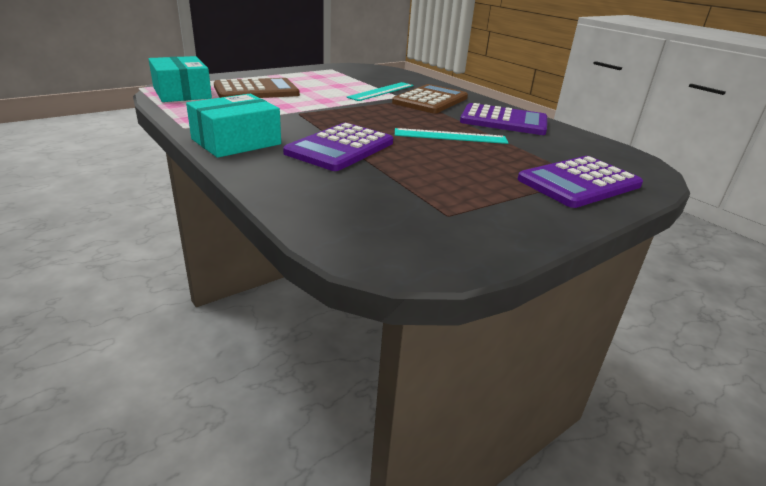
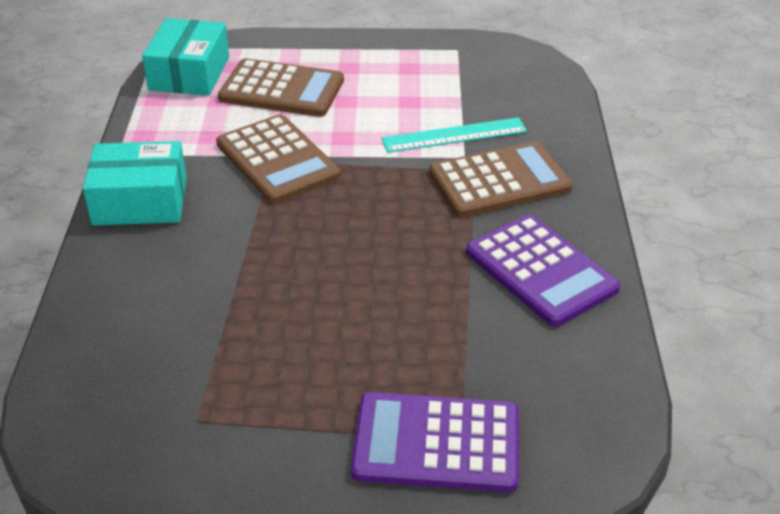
camera: 40 degrees right, 10 degrees up
purple calculator [283,123,393,171] -> none
turquoise ruler [395,128,509,144] -> none
none -> brown calculator [216,114,341,204]

